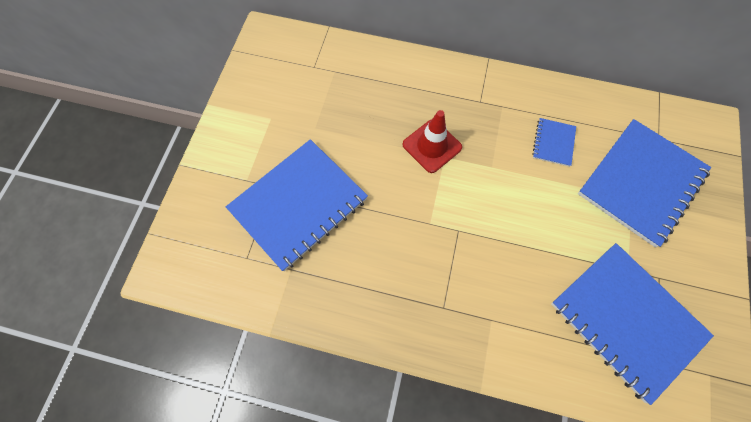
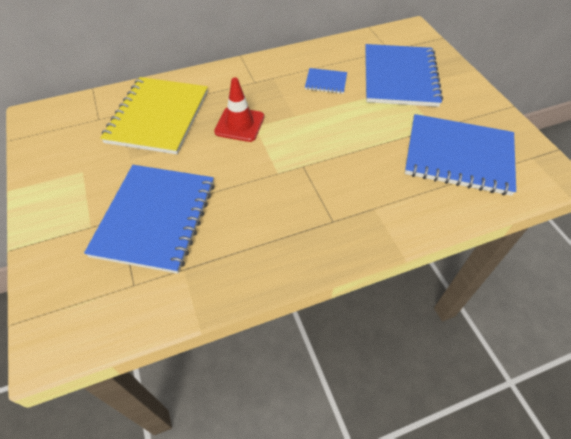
camera: 35 degrees left, 15 degrees down
blue notebook [532,118,576,167] -> blue notebook turned 60 degrees counterclockwise [305,68,347,94]
none -> yellow notebook [100,77,208,154]

